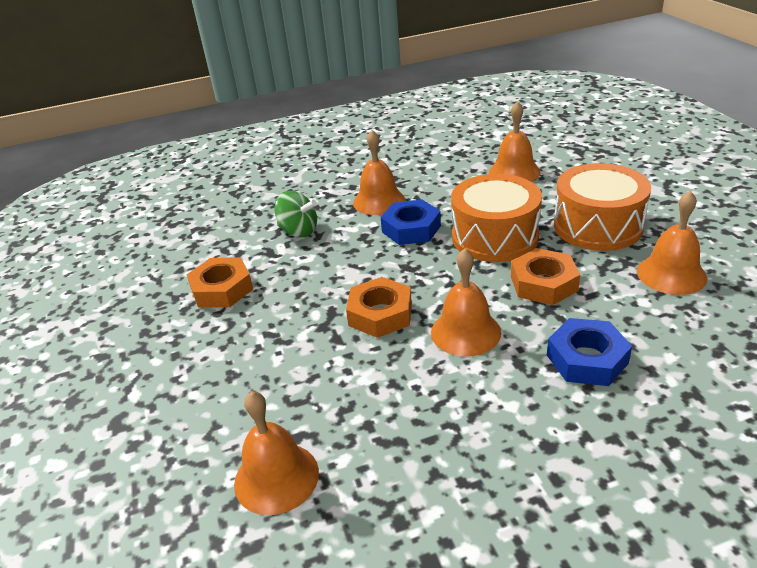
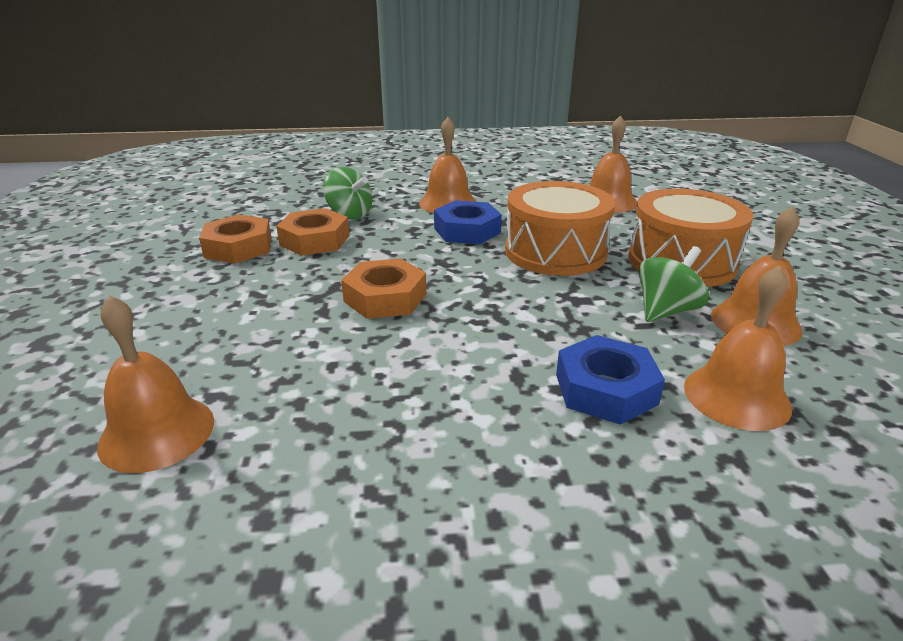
camera: 10 degrees right, 5 degrees down
orange bell [431,248,501,357] -> orange bell moved to [684,265,792,431]
orange nut [511,248,580,305] -> orange nut moved to [276,208,349,256]
none -> green spinning top [639,246,709,322]

